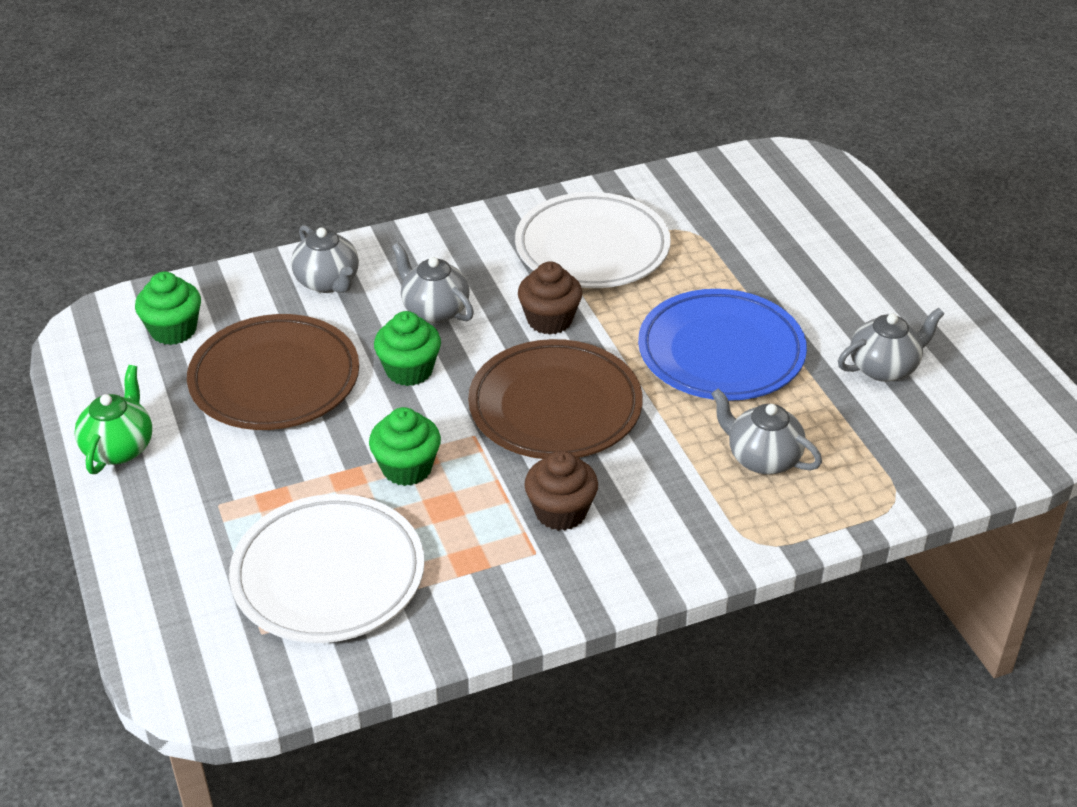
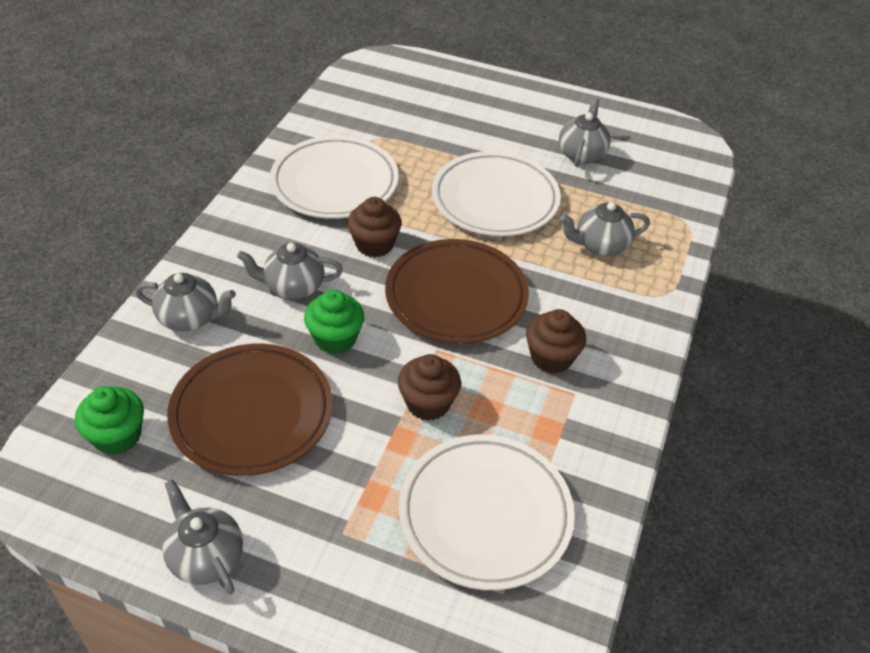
camera: 50 degrees left, 5 degrees up
green teapot [75,365,152,474] -> grey teapot [162,479,243,594]
green cupcake [369,407,441,486] -> brown cupcake [398,354,461,421]
blue plate [638,289,807,401] -> white plate [432,151,561,236]

